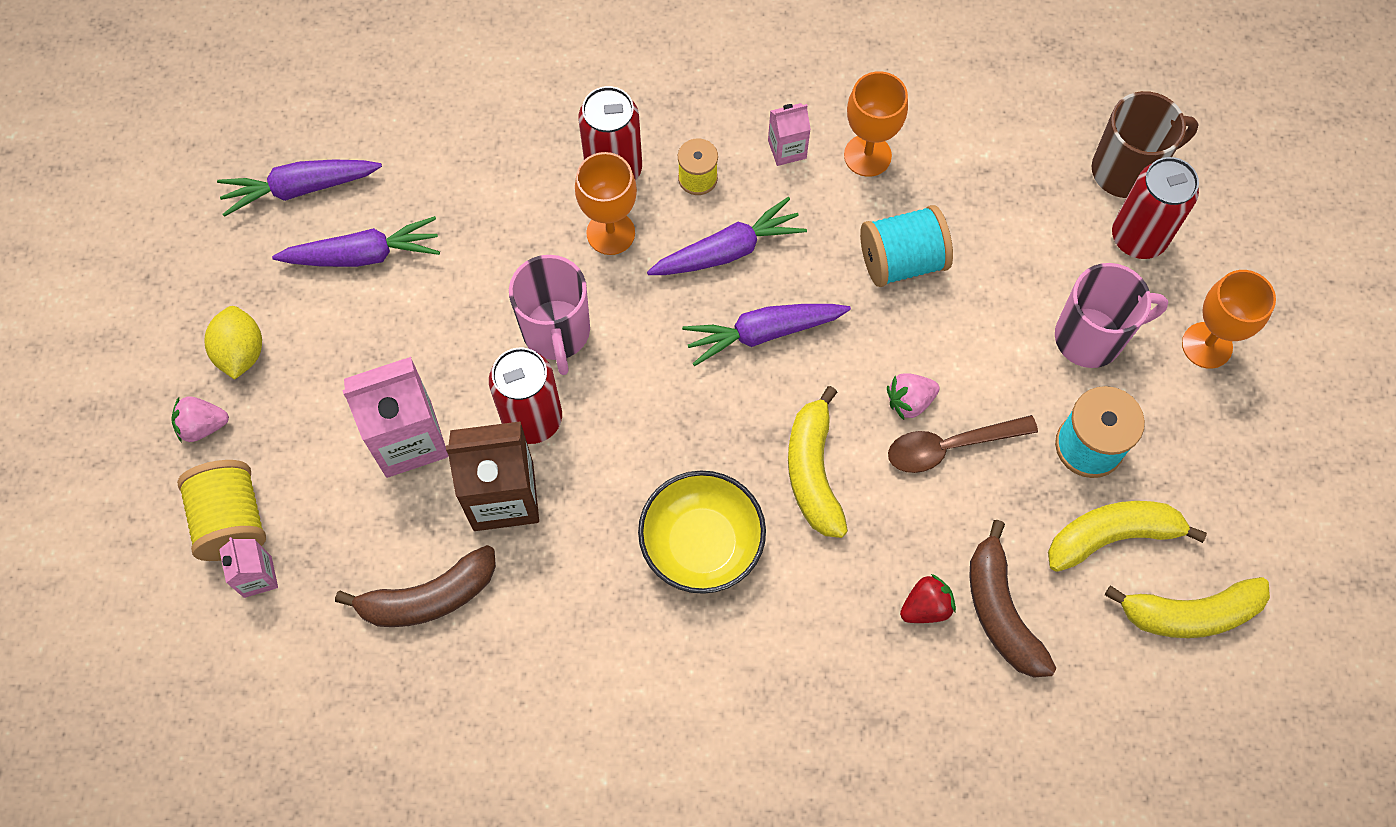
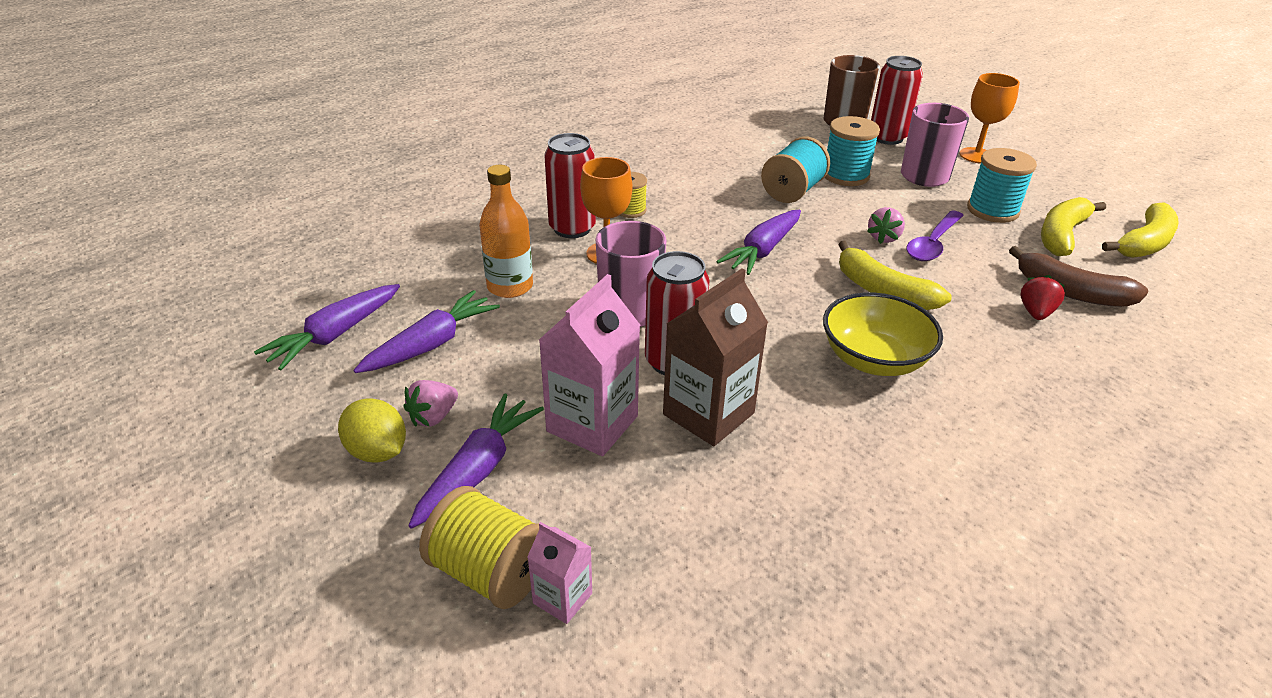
camera: 40 degrees left, 30 degrees down
pink strawberry [171,396,229,443] -> pink strawberry moved to [404,380,458,427]
brown banana [335,545,496,627] -> none
purple carrot [647,197,807,275] -> purple carrot moved to [408,393,544,528]
pink carton [768,103,811,166] -> none
orange goblet [844,71,908,177] -> none
brown spoon [888,415,1038,473] -> purple spoon [906,210,964,261]
none -> orange bottle [479,165,533,298]
none -> turquoise spool [825,116,880,186]

